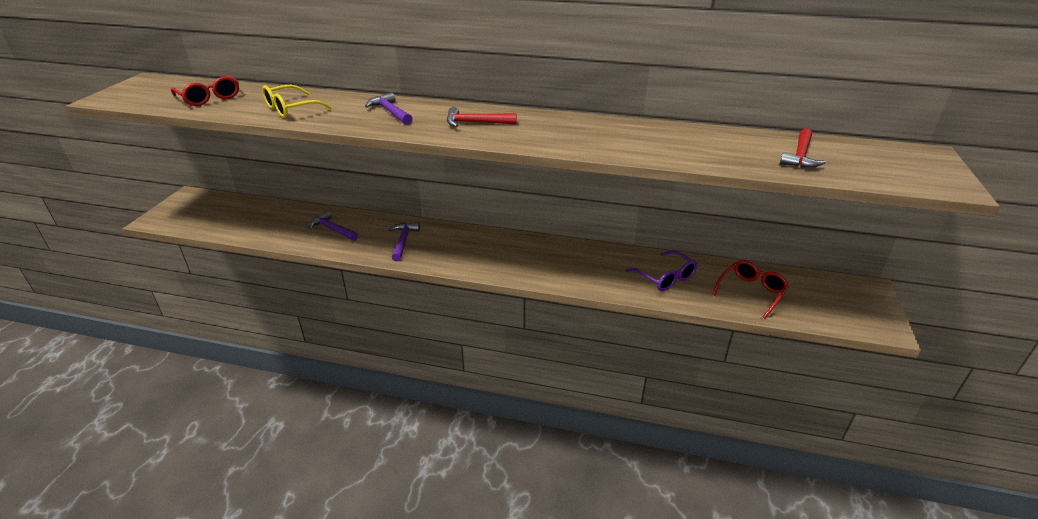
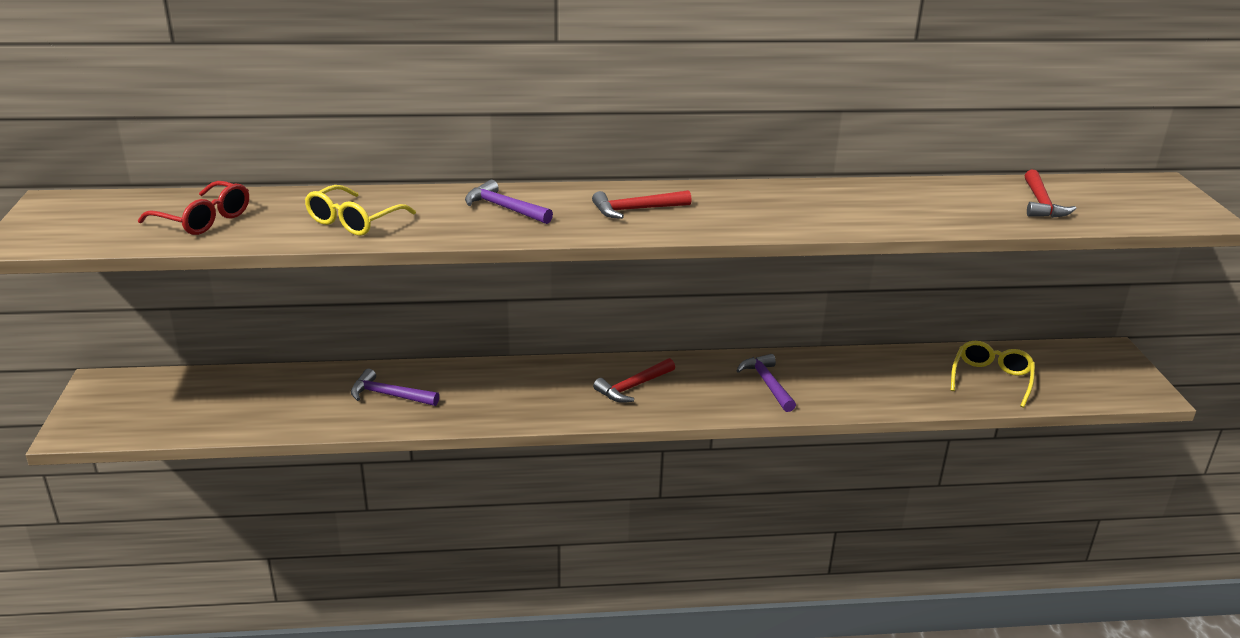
camera: 20 degrees left, 5 degrees down
purple hammer [389,223,420,261] -> purple hammer moved to [736,354,796,412]
purple glasses [626,250,697,291] -> none
red glasses [712,260,789,318] -> yellow glasses [951,341,1035,408]
none -> red hammer [593,358,675,403]

